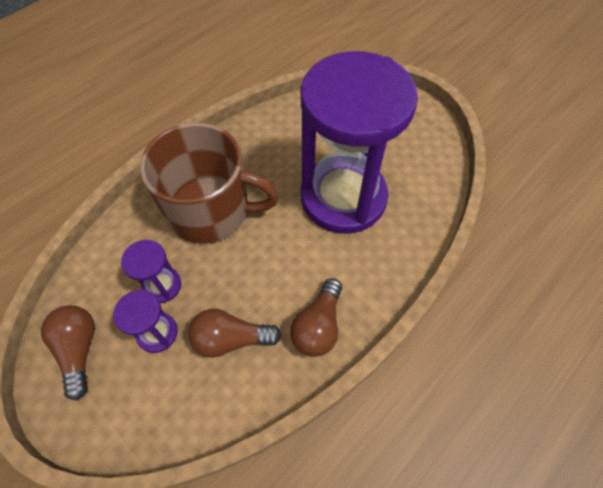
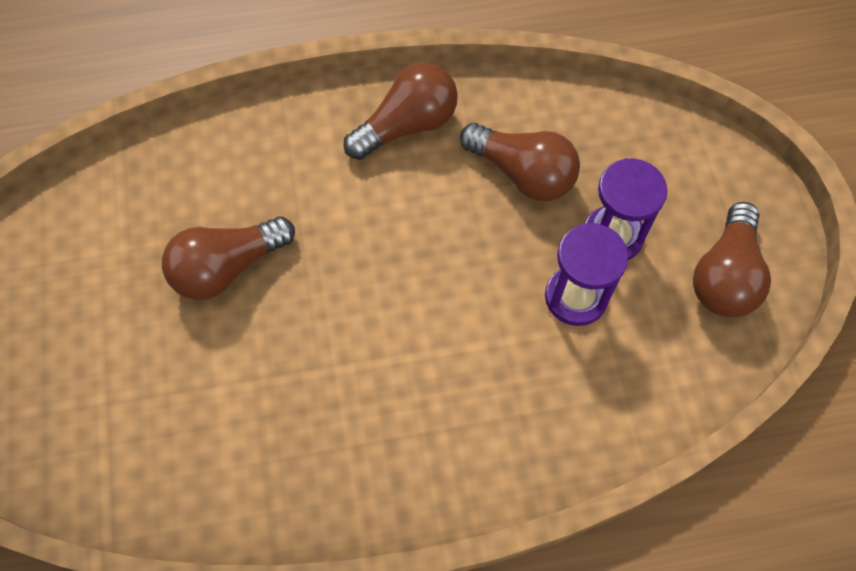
camera: 145 degrees left, 5 degrees up
brown mug [140,123,279,244] -> none
purple hourglass [301,51,418,233] -> brown light bulb [162,216,295,300]

